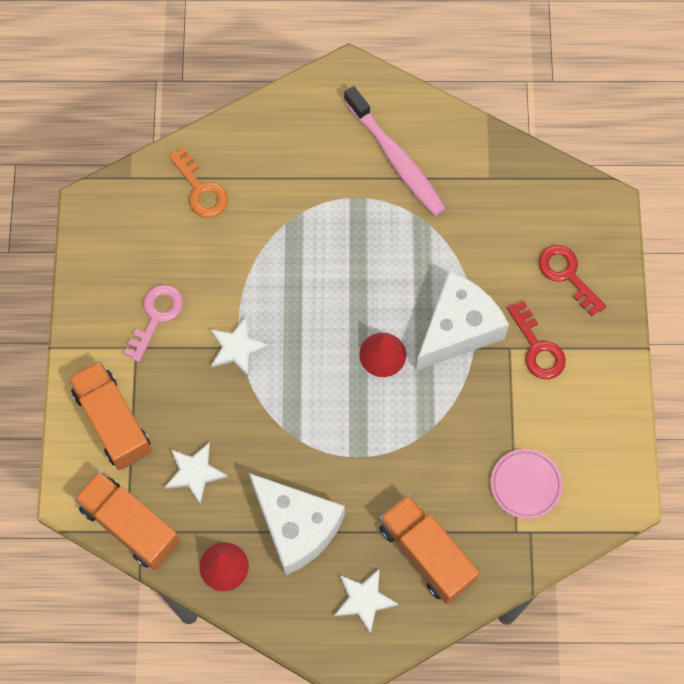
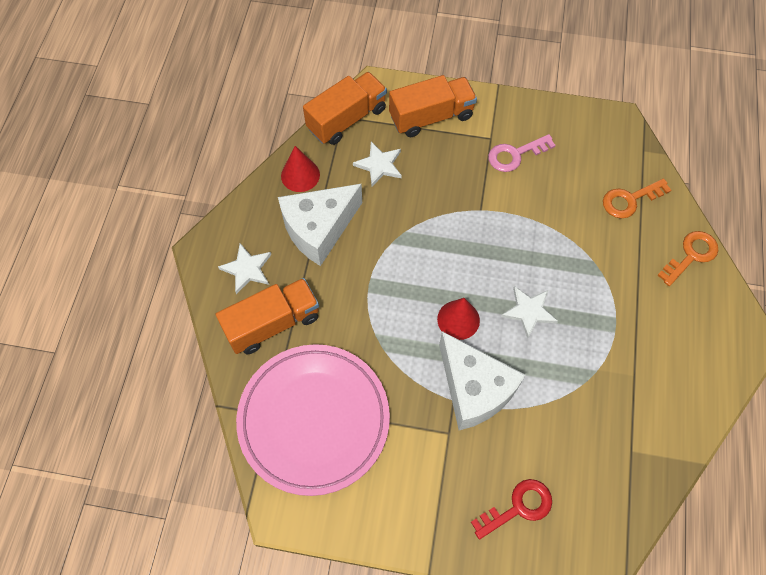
camera: 100 degrees right, 5 degrees down
pink key [124,285,183,362] -> pink key turned 120 degrees clockwise [488,134,556,172]
white star [210,317,270,376] -> white star moved to [501,286,558,338]
pink toothbrush [344,86,446,216] -> none
pink plate [491,449,562,519] -> pink plate [236,344,390,496], size x2.27
red key [507,301,566,379] -> none
none -> orange key [657,231,718,286]

